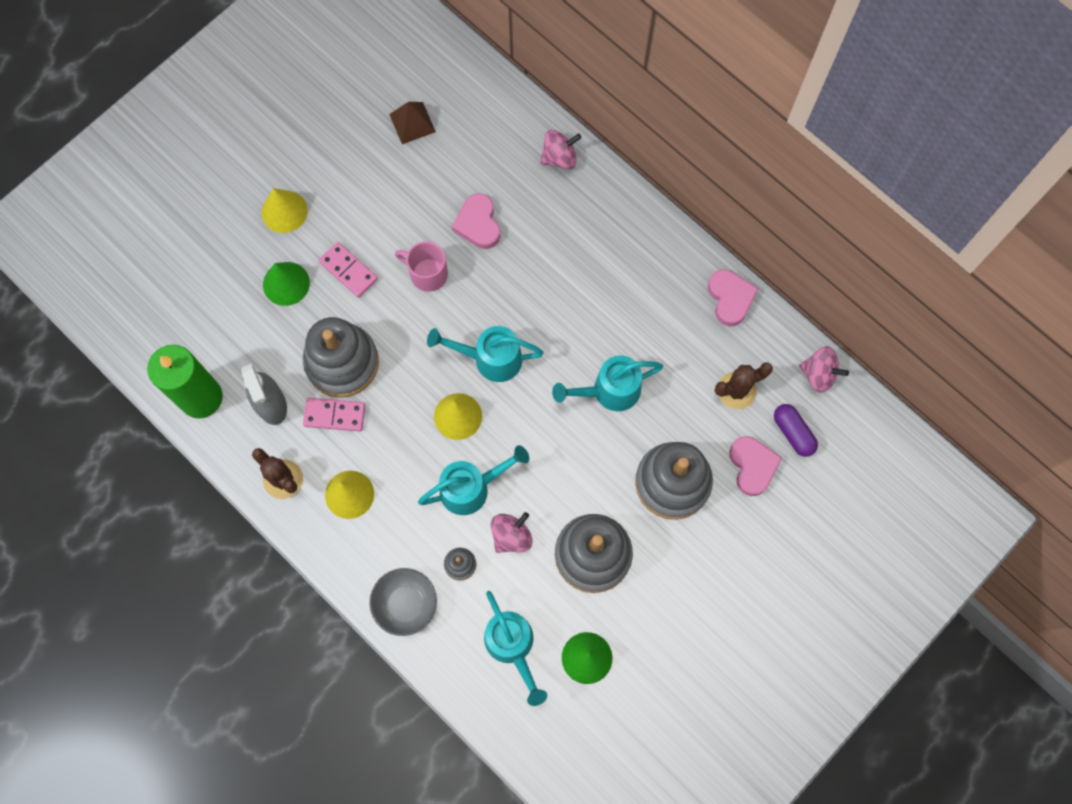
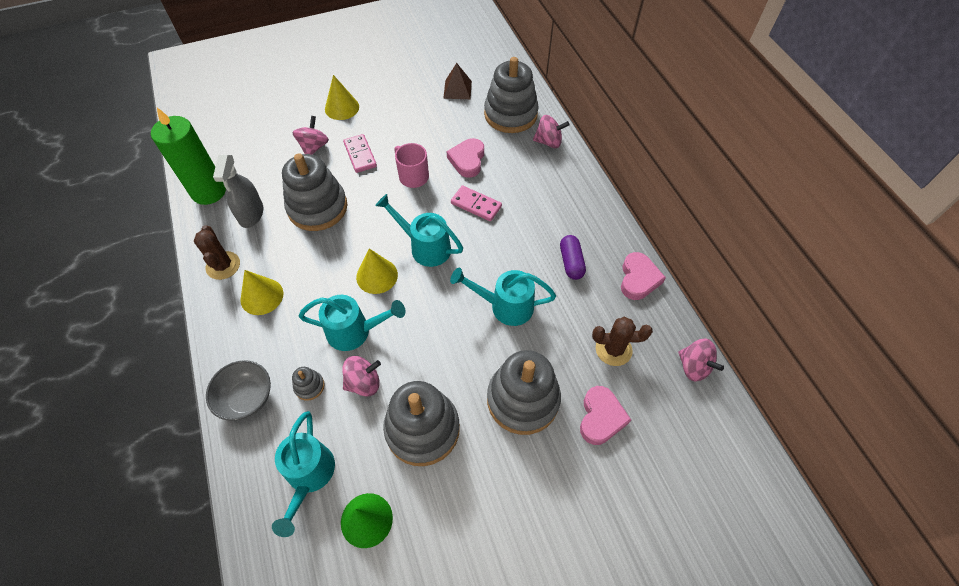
camera: 25 degrees right, 15 degrees down
green cone [263,262,310,306] -> pink spinning top [292,116,329,155]
pink domino [303,398,365,431] -> pink domino moved to [451,186,502,221]
purple capsule [774,404,818,457] -> purple capsule moved to [560,235,586,280]
none -> grey stacking toy [484,57,539,133]

